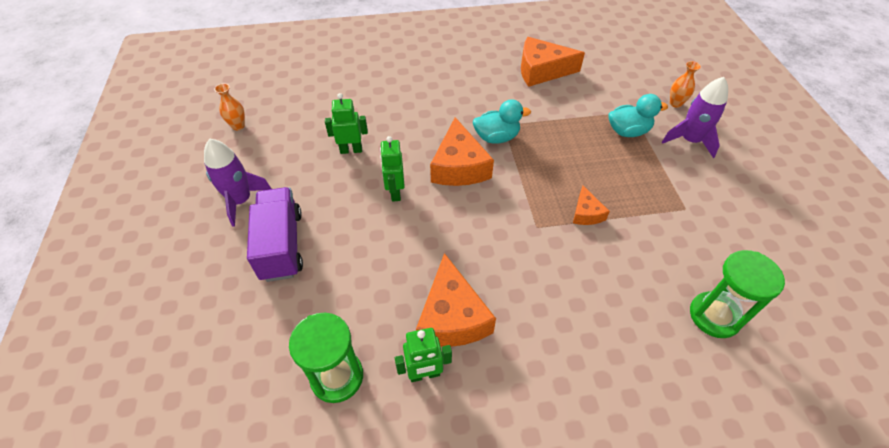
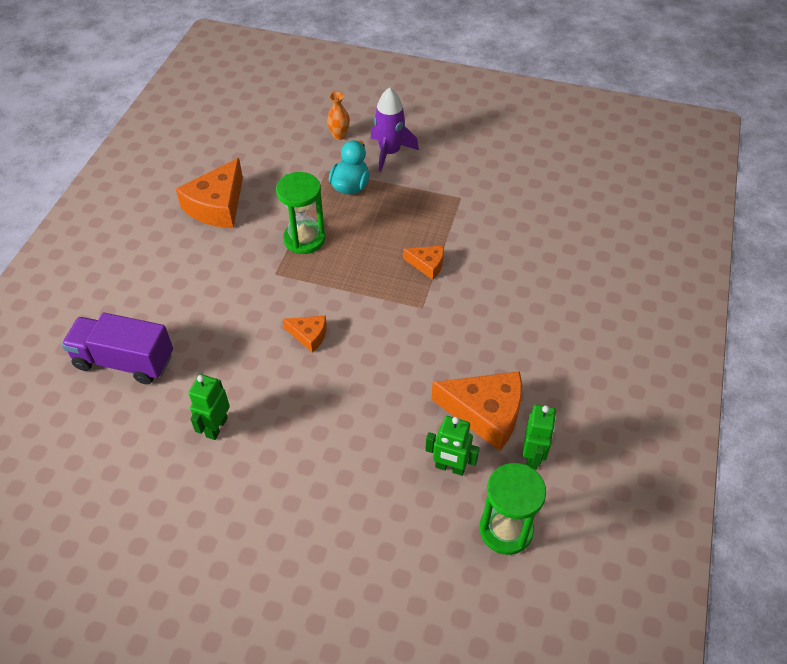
camera: 65 degrees left, 0 degrees up
purple rocket [204,139,272,227] -> none
orange vase [214,83,245,130] -> none
purple truck [247,187,303,282] -> purple truck moved to [62,313,173,385]
green robot [380,136,405,202] -> green robot moved to [425,416,480,476]
orange cheese [430,117,494,186] -> orange cheese [283,315,327,353], size x0.52
turquoise duck [473,99,531,144] -> none
green hourglass [690,250,785,338] -> green hourglass moved to [276,172,325,254]

